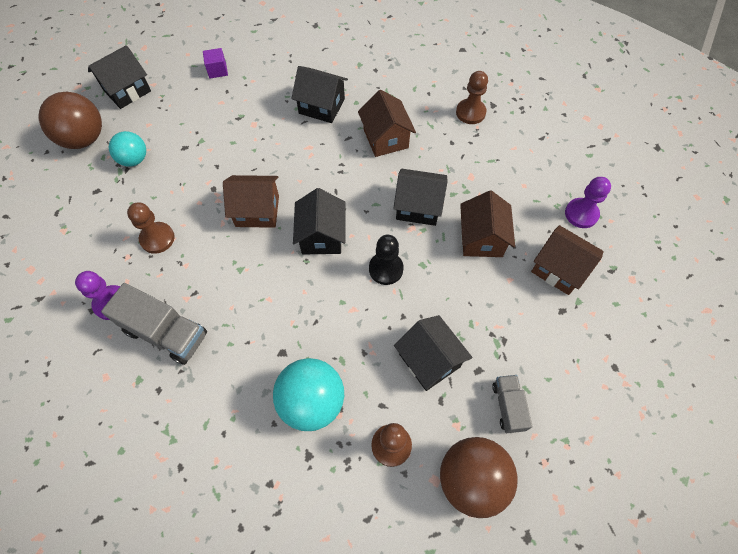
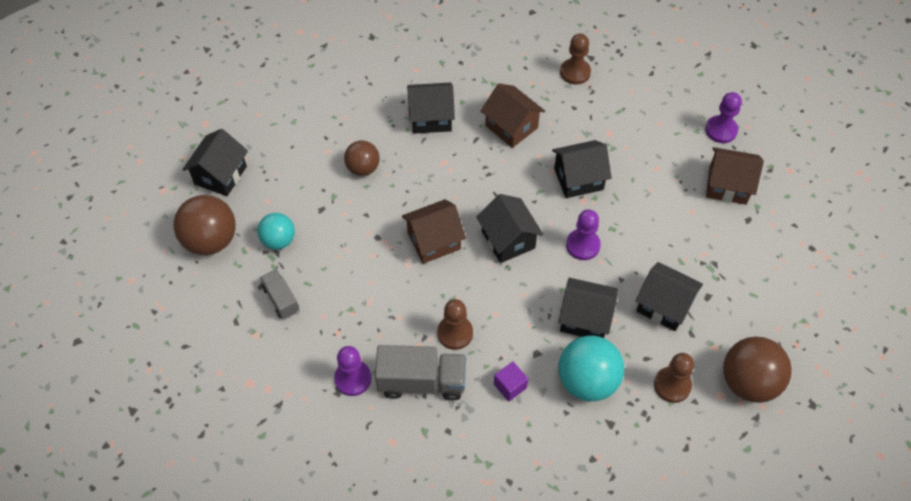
camera: 25 degrees left, 5 degrees down
brown pawn [127,202,175,254] -> brown pawn moved to [437,299,473,350]
purple cube [203,48,228,78] -> purple cube moved to [494,361,528,402]
black pawn [369,235,404,285] -> purple pawn [566,210,601,260]
brown house [460,191,515,257] -> none
grey truck [492,375,533,433] -> grey truck moved to [260,269,299,319]
none -> brown ball [344,141,380,176]
none -> black house [558,278,618,338]

